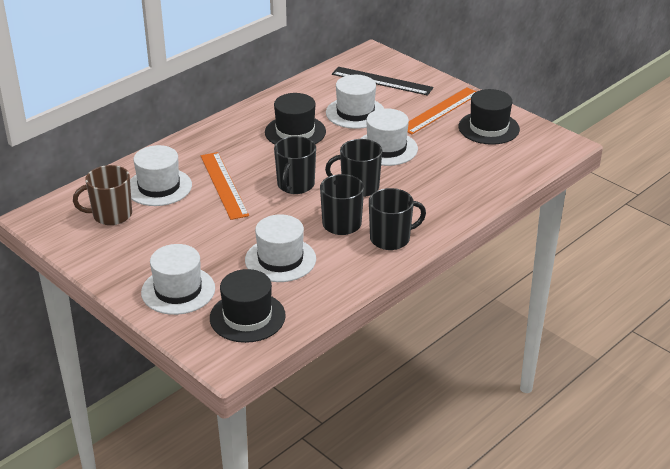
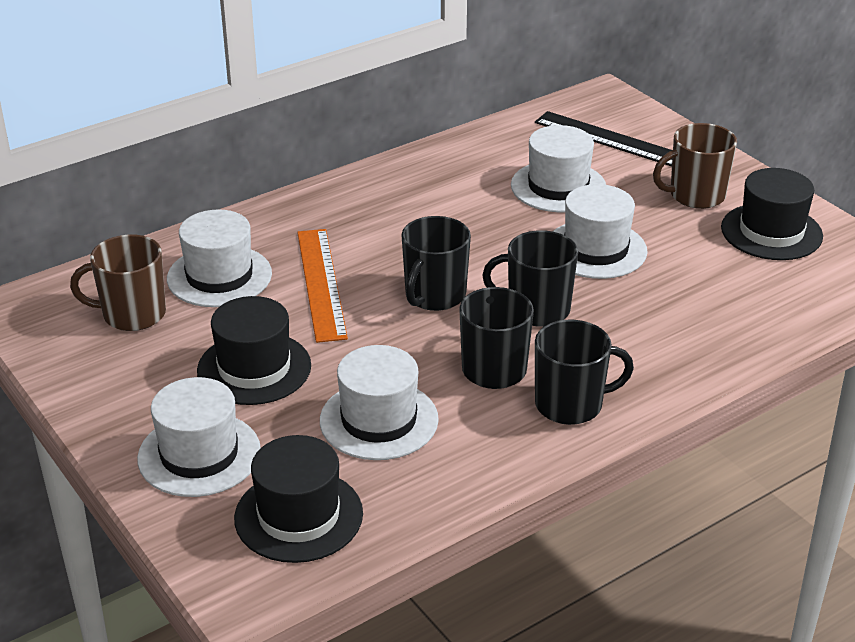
camera: 10 degrees right, 0 degrees up
black hat [265,93,326,144] -> black hat moved to [197,296,311,405]
orange ruler [407,88,476,135] -> brown mug [653,123,737,209]

